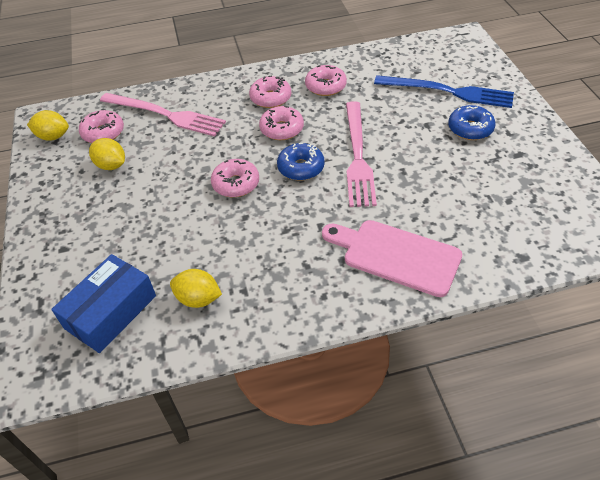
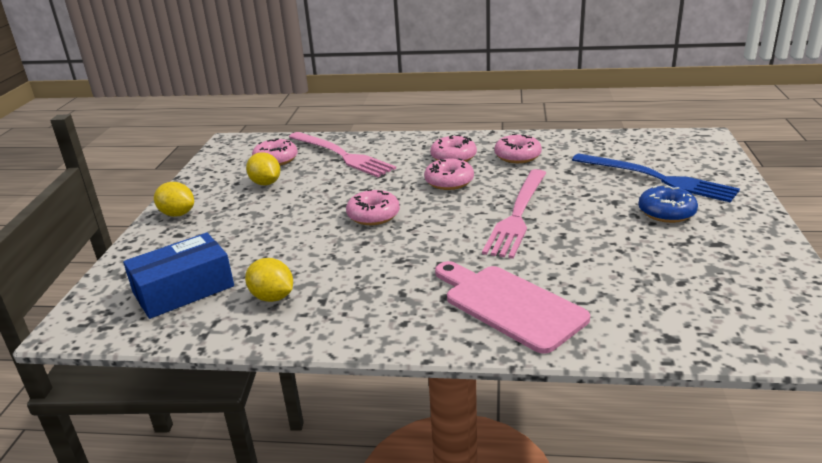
camera: 20 degrees right, 20 degrees down
yellow lemon [27,110,69,141] -> yellow lemon moved to [154,182,194,217]
blue donut [277,143,325,181] -> none

